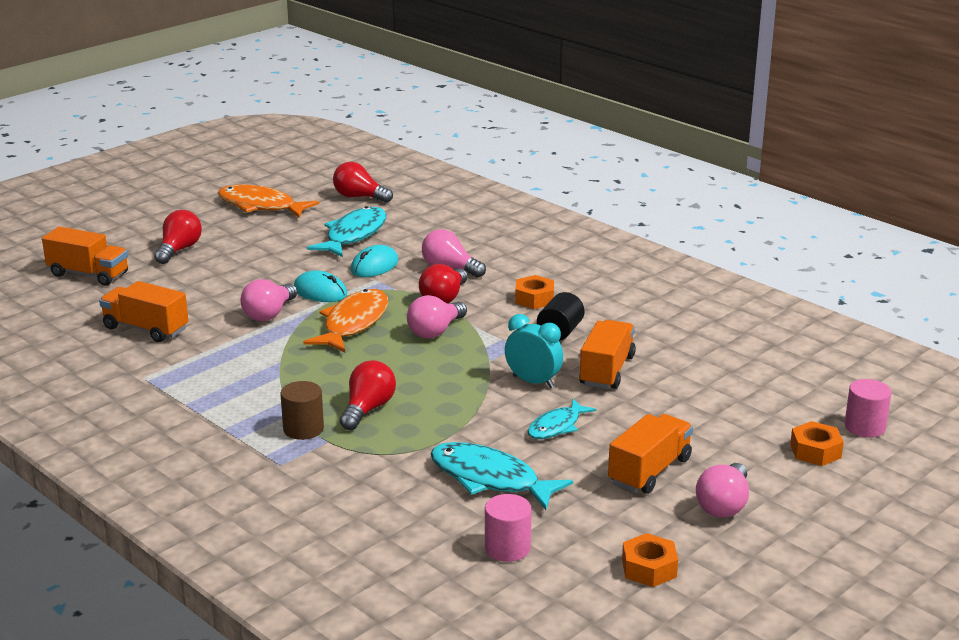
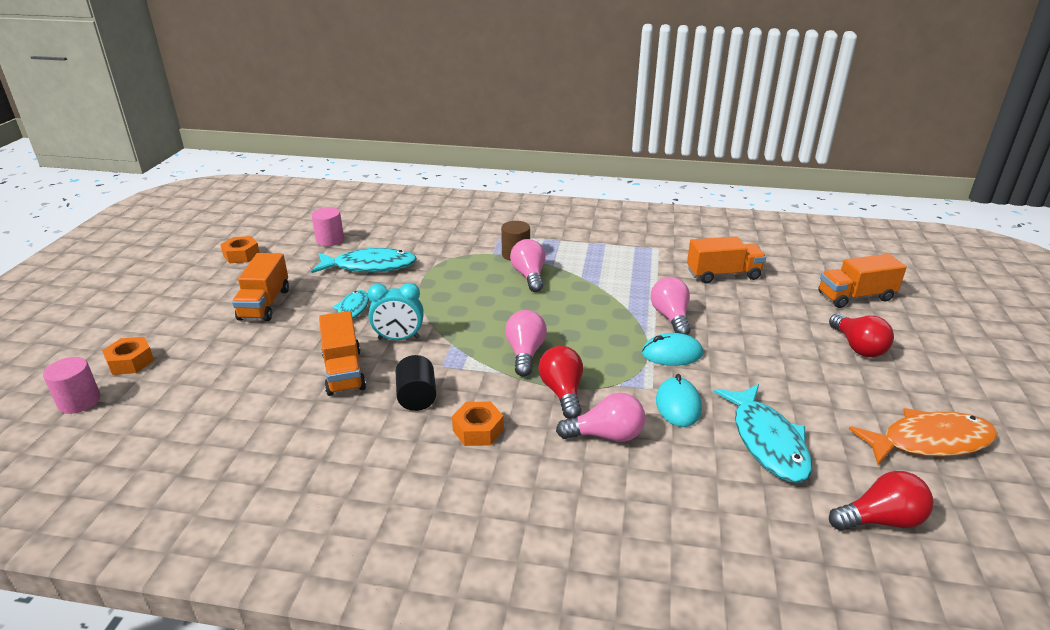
camera: 145 degrees right, 5 degrees up
orange fish [303,289,388,352] -> none
red light bulb [340,360,396,430] -> none
pink light bulb [696,463,749,518] -> pink light bulb moved to [510,239,545,292]

